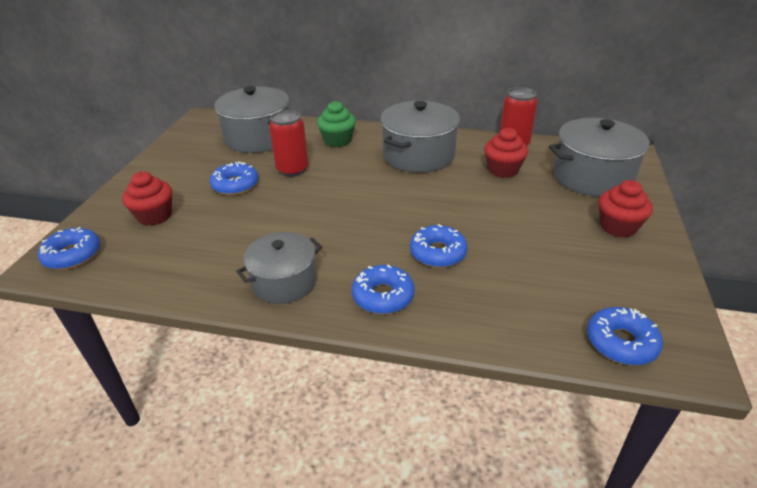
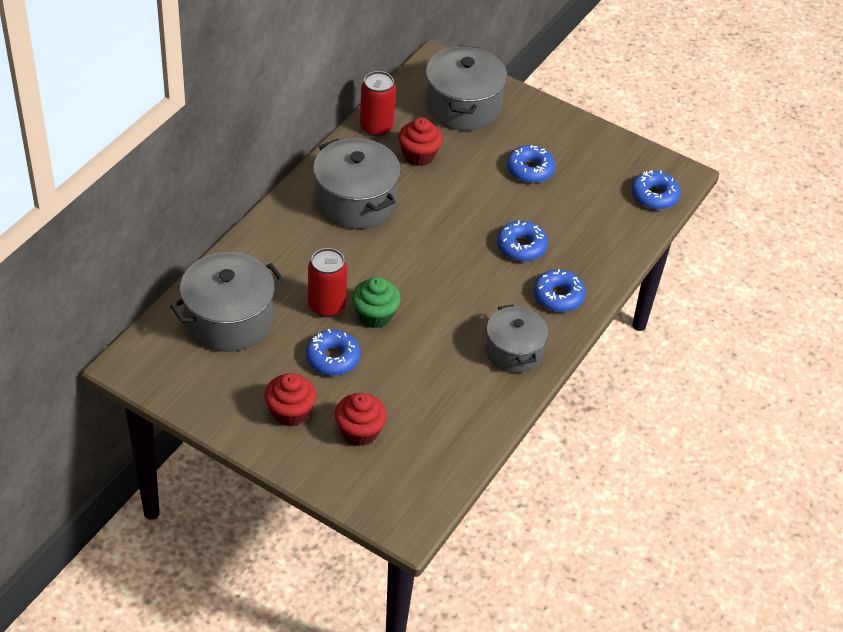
camera: 75 degrees left, 10 degrees up
blue donut [38,227,100,270] -> blue donut moved to [507,145,555,183]
green cupcake [317,101,356,147] -> green cupcake moved to [352,277,401,328]
red cupcake [599,180,653,238] -> red cupcake moved to [265,373,316,427]

